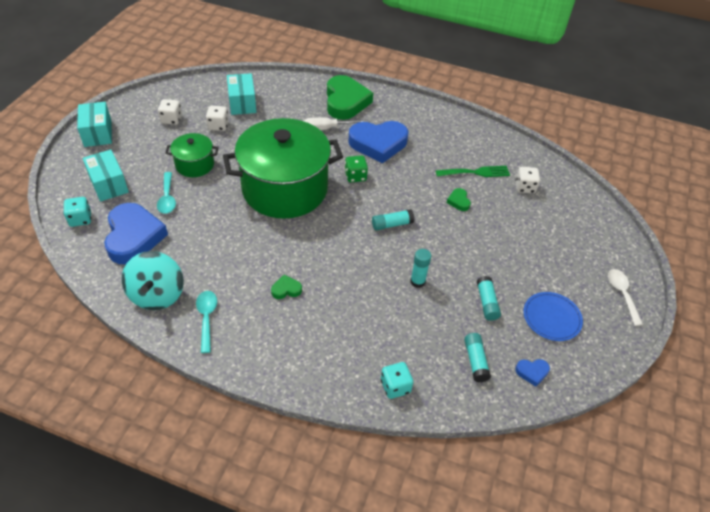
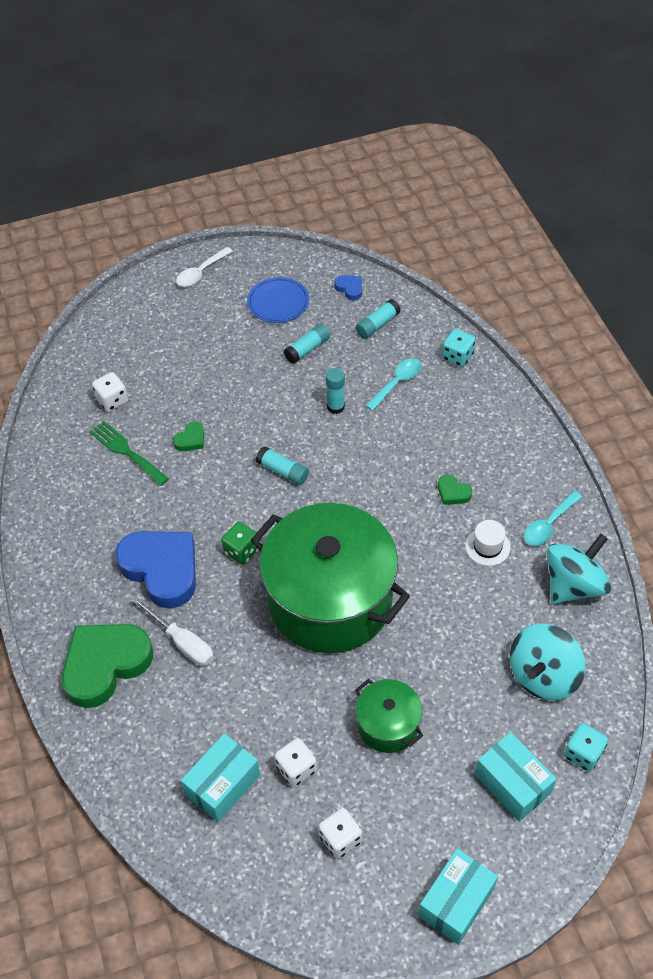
camera: 125 degrees left, 5 degrees up
turquoise box [83,150,129,202] -> turquoise box turned 60 degrees counterclockwise [475,732,557,822]
blue heart [104,203,168,265] -> turquoise spinning top [510,624,586,701]
turquoise spoon [157,172,176,214] -> turquoise spoon moved to [365,358,421,411]
none -> white hat [465,520,511,566]

